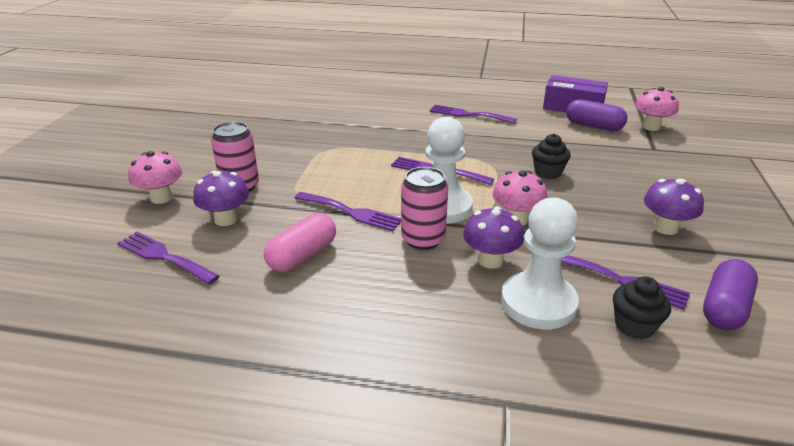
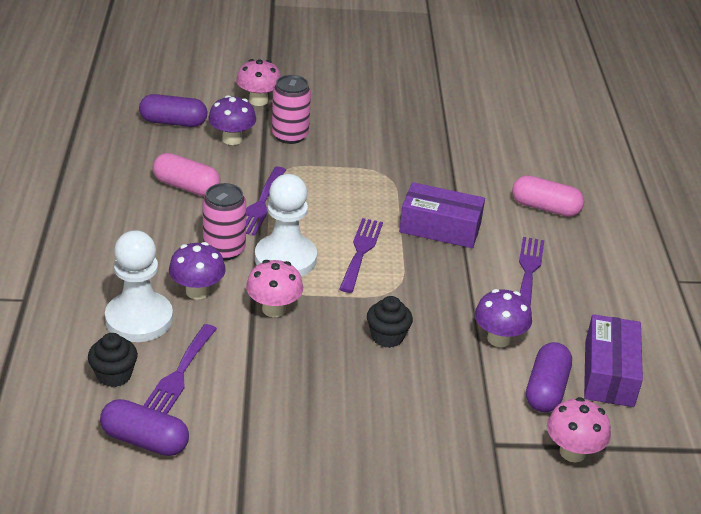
camera: 75 degrees right, 5 degrees up
purple fork [117,232,220,285] -> purple capsule [139,94,207,127]
purple mushroom [644,179,704,235] -> purple mushroom moved to [475,289,532,347]
none -> purple box [399,182,485,248]
none -> pink capsule [512,175,584,217]

